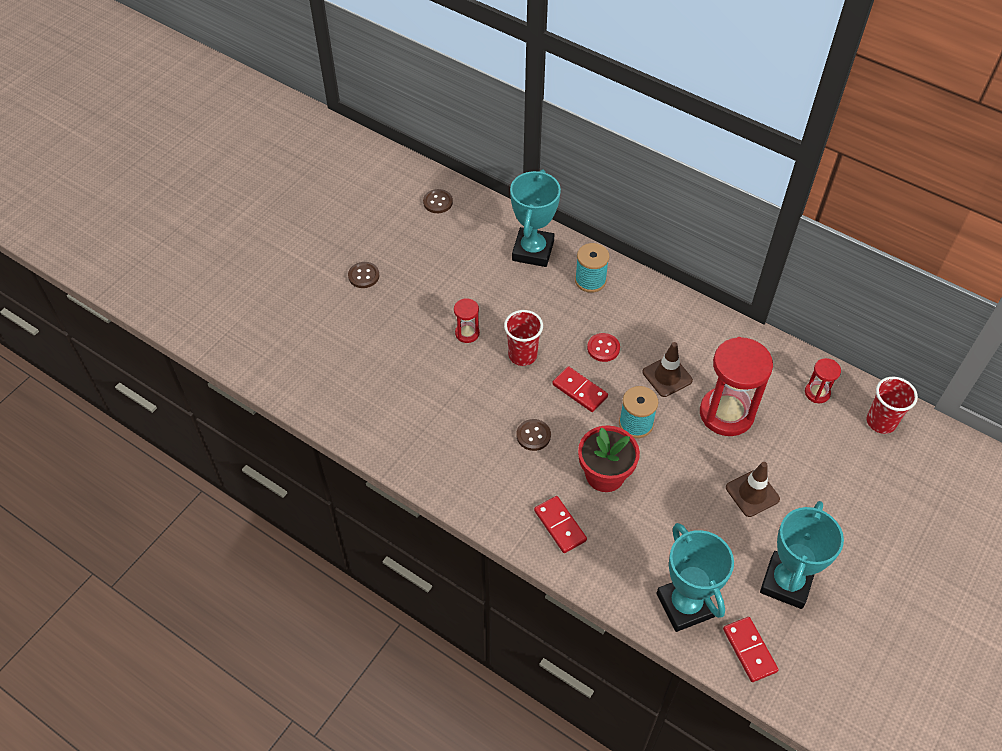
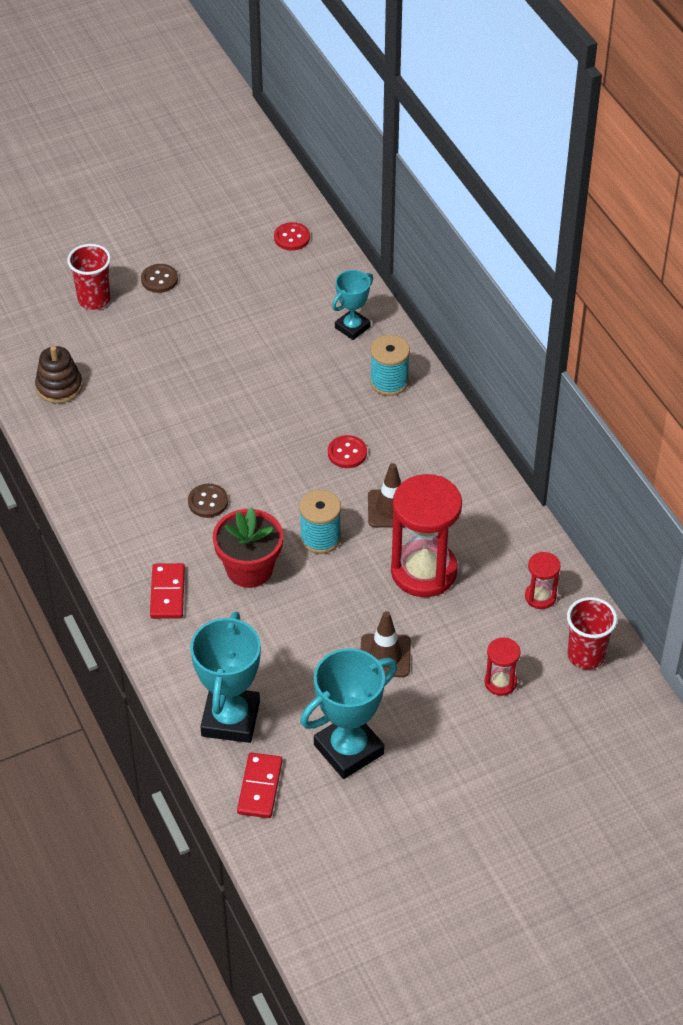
camera: 30 degrees right, 5 degrees down
brown button [423,189,453,213] -> red button [274,222,310,251]
red hourglass [454,298,480,343] -> red hourglass moved to [484,638,521,696]
red cup [504,310,543,366] -> red cup moved to [67,244,111,310]
turquoise trophy [510,169,561,267] -> turquoise trophy [332,270,373,340], size x0.59
red domino [552,366,608,412] -> none
none -> brown stacking toy [35,346,82,404]

